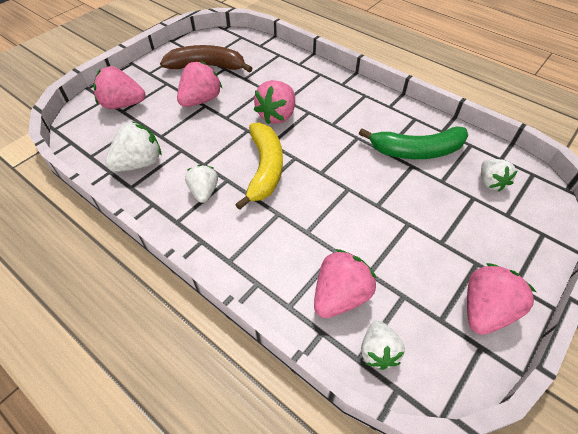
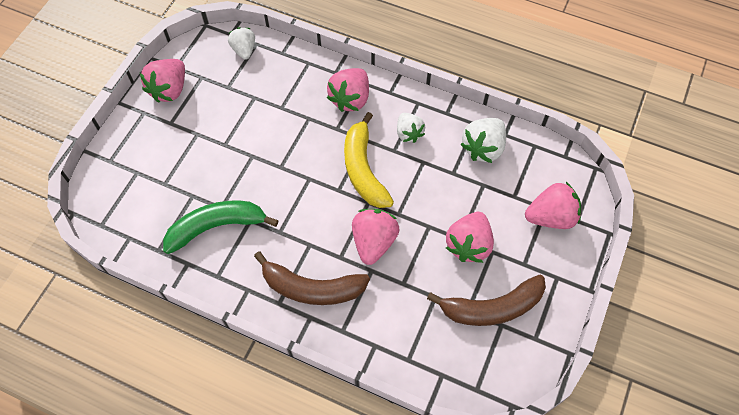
camera: 165 degrees right, 10 degrees up
pink strawberry [314,249,376,318] -> pink strawberry moved to [327,68,369,112]
white strawberry [481,159,517,191] -> none
none -> brown banana [254,251,370,305]

